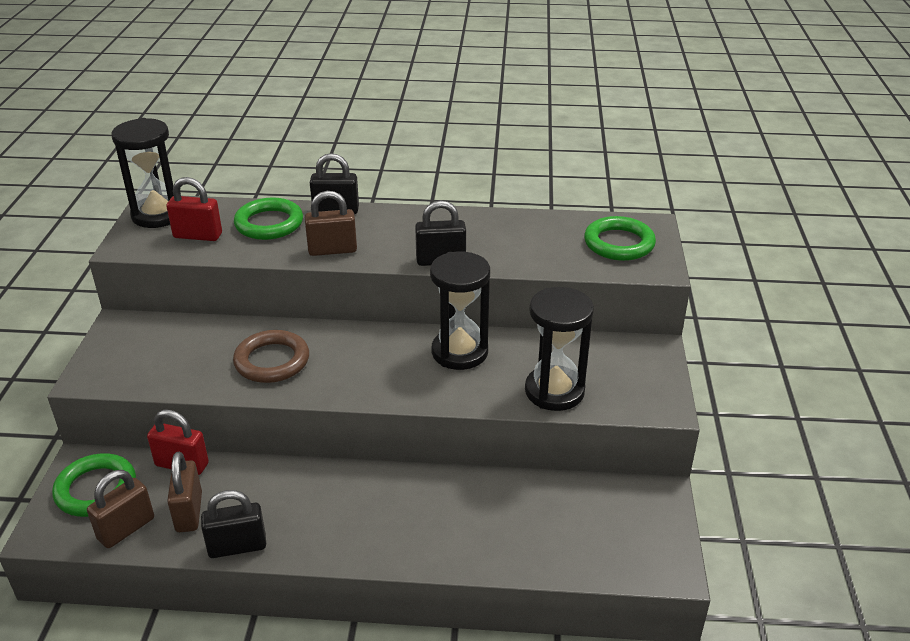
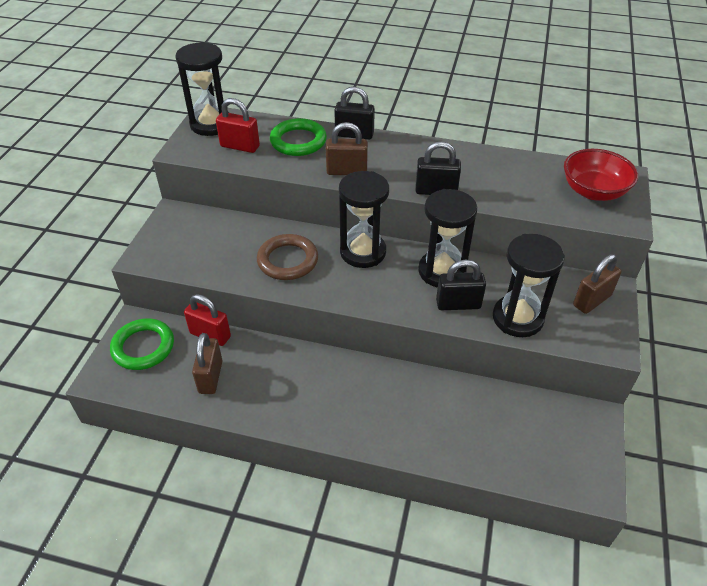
camera: 10 degrees right, 10 degrees up
brown padlock [87,470,154,548] -> brown padlock moved to [573,254,622,314]
black padlock [201,490,266,558] -> black padlock moved to [436,259,486,310]
green ring [584,216,656,261] -> red bowl [564,149,638,201]
none -> black hourglass [339,171,389,268]

